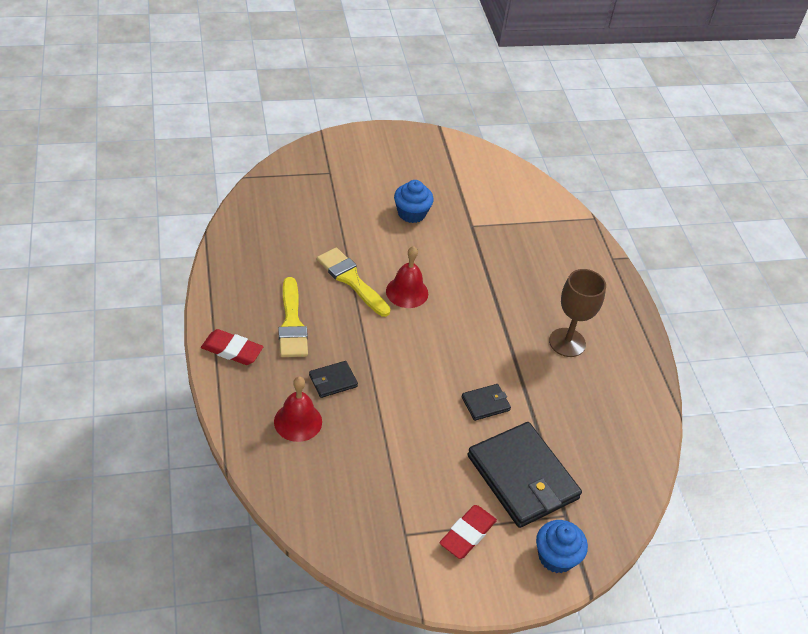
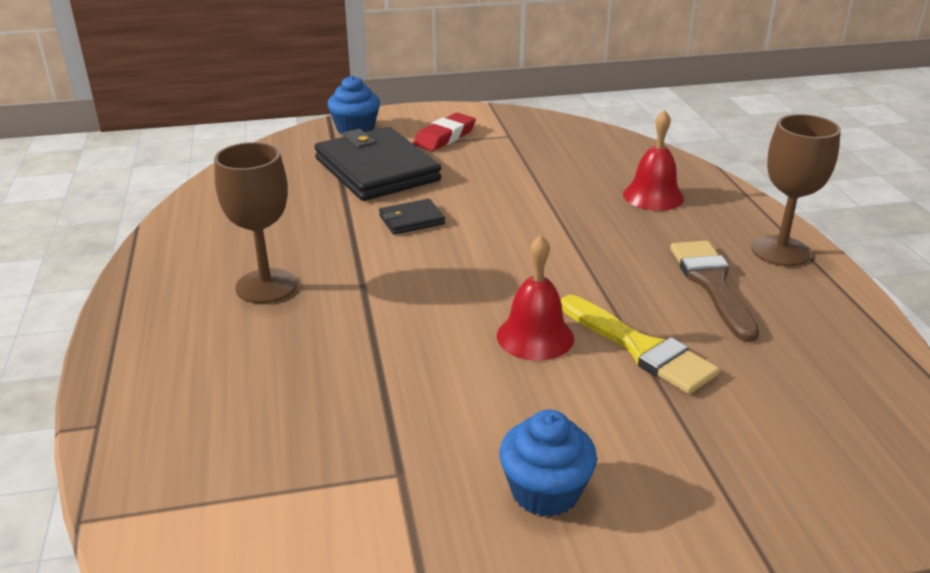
camera: 175 degrees left, 15 degrees down
red eraser [201,329,263,365] -> brown goblet [751,114,841,266]
yellow brush [278,277,308,357] -> brown brush [670,241,759,342]
black wallet [309,361,358,398] -> none

